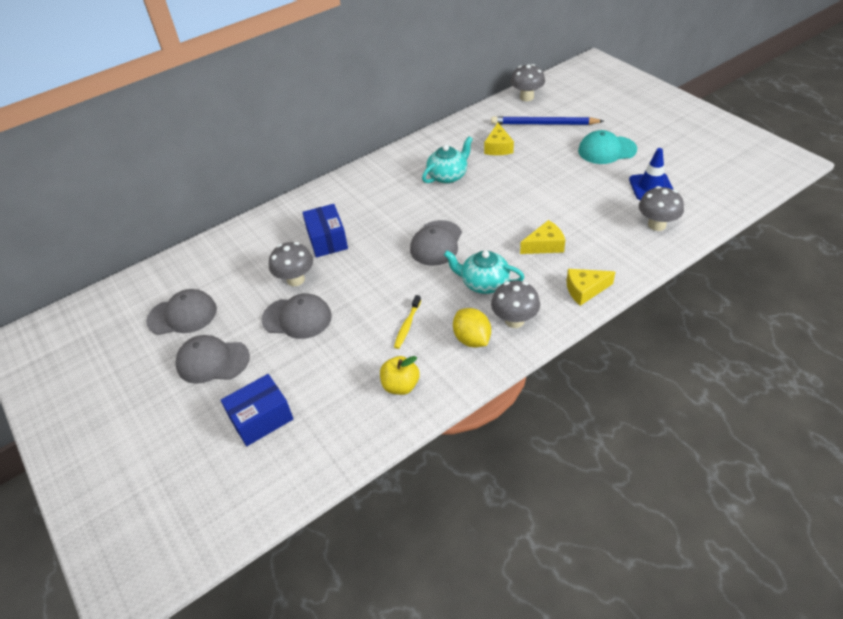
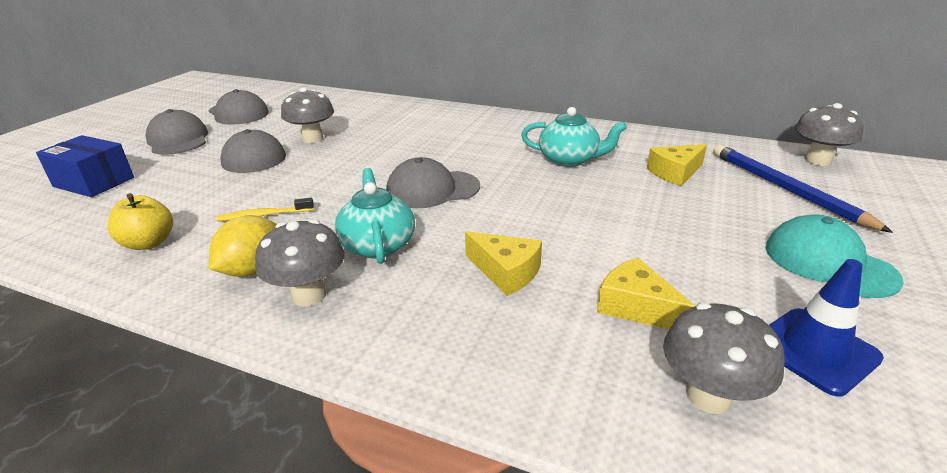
camera: 55 degrees right, 15 degrees down
blue box [302,204,348,257] -> none
yellow cheese [567,269,615,306] -> yellow cheese moved to [597,257,695,330]

